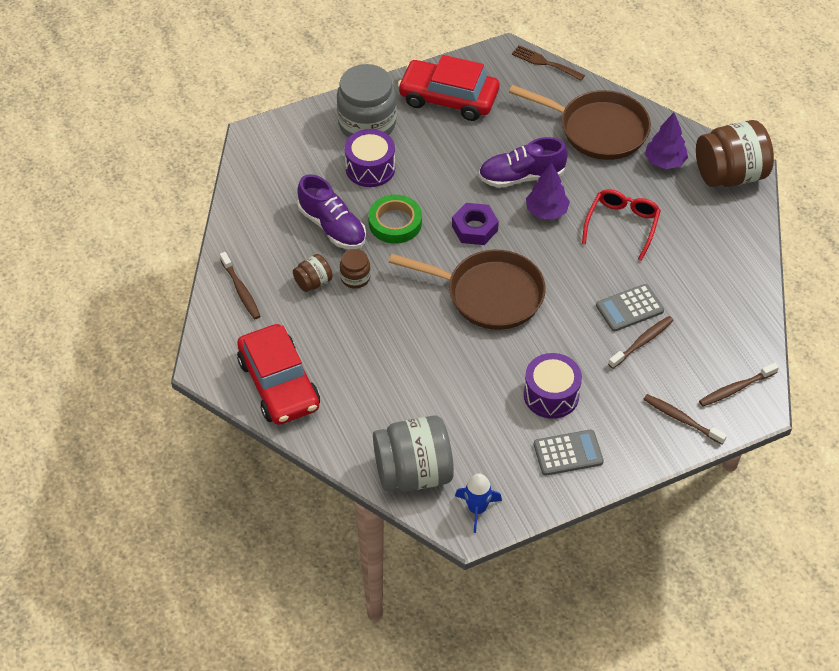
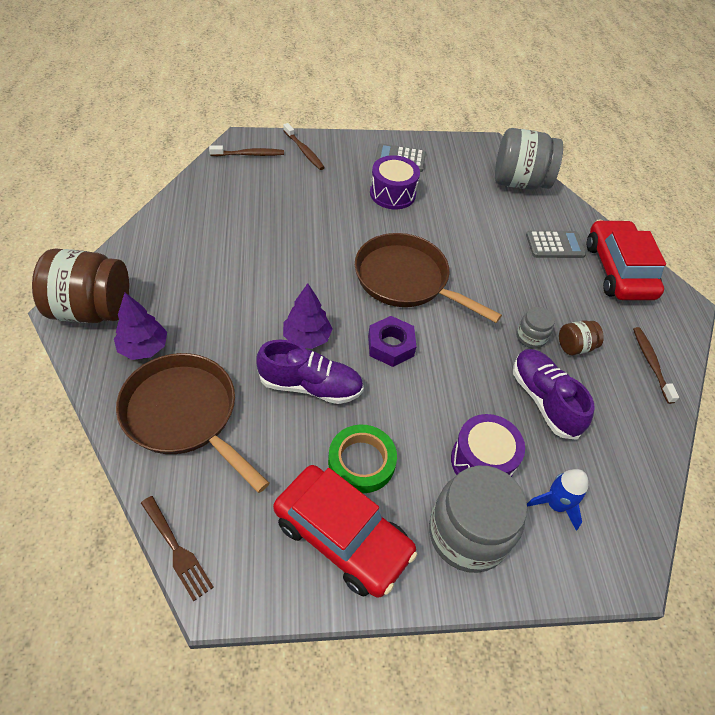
camera: 165 degrees left, 0 degrees up
brown jar [340,249,371,289] -> grey jar [516,307,555,349]
green tape [368,195,422,244] -> green tape moved to [328,425,397,493]
blue rocket [455,474,502,533] -> blue rocket moved to [527,469,588,531]
red glasses [582,189,661,261] -> none
grey calculator [596,284,664,332] -> grey calculator moved to [526,231,586,258]
brown toothbrush [608,316,674,369] -> none

